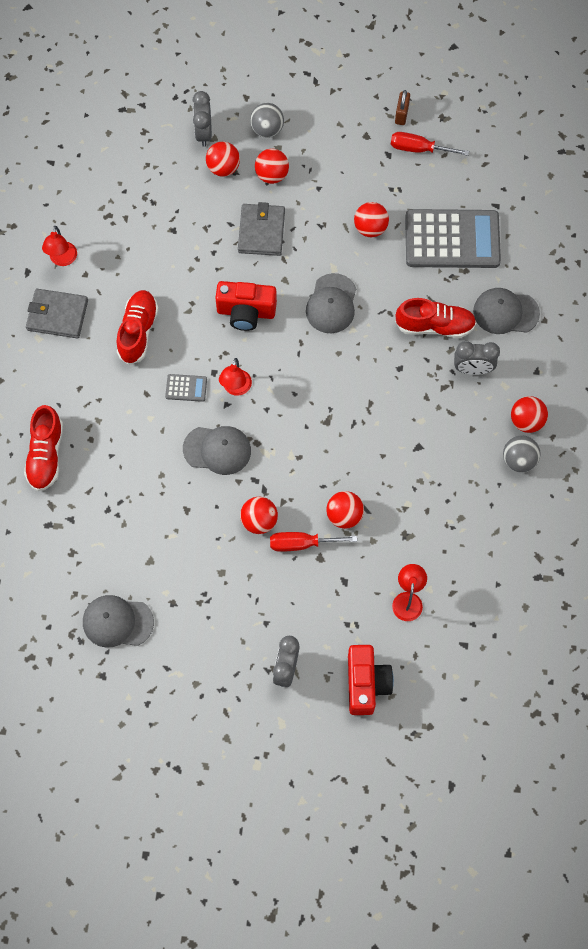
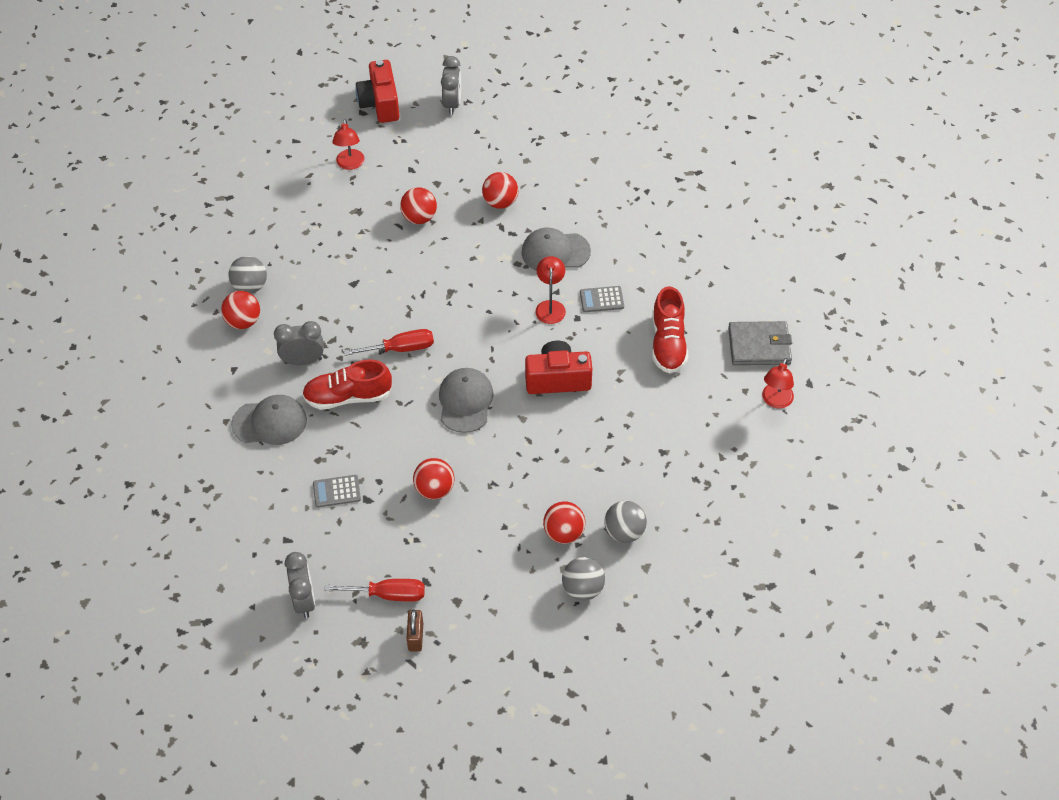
camera: 170 degrees right, 15 degrees down
red shoe [24,405,63,491] -> none
red lamp [42,226,77,266] -> red lamp turned 150 degrees counterclockwise [762,358,794,408]
grey cap [83,595,154,648] -> none
grey clock [192,91,212,147] -> grey clock moved to [285,552,315,618]
red ball [206,142,240,177] -> grey ball [604,501,647,543]
grey wallet [238,202,285,256] -> none
red screwdriver [270,532,357,552] -> red screwdriver moved to [344,329,434,356]
grey calculator [405,209,501,268] -> grey calculator [313,475,361,507], size x0.41

